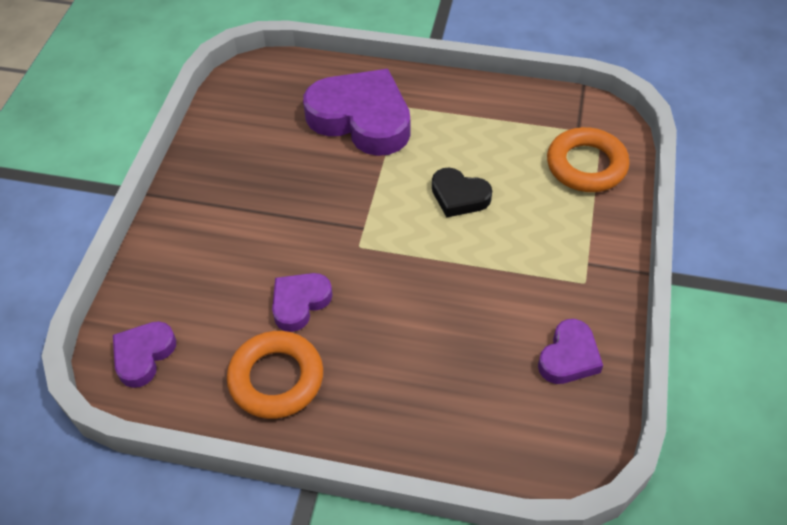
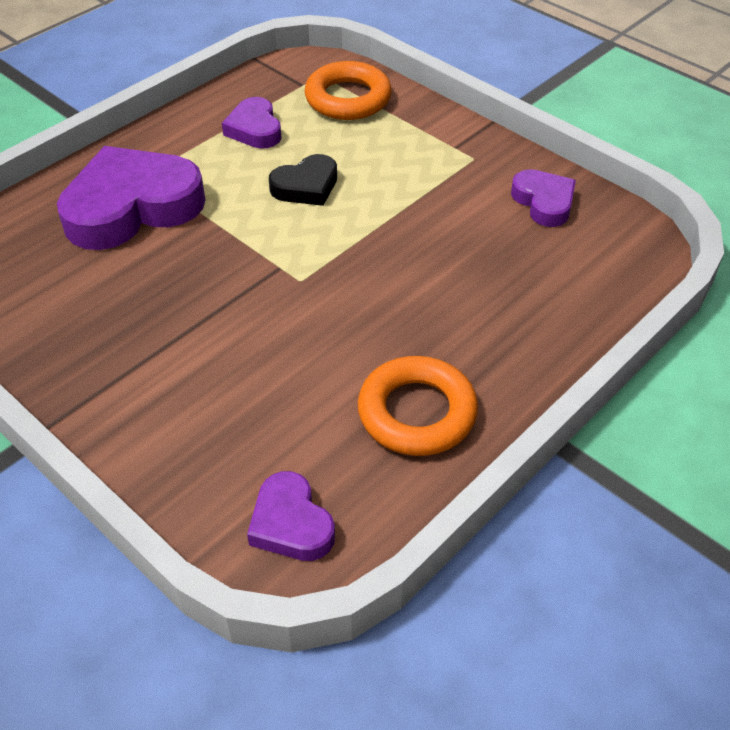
camera: 60 degrees left, 5 degrees down
purple heart [272,273,333,332] -> purple heart moved to [222,97,281,149]

